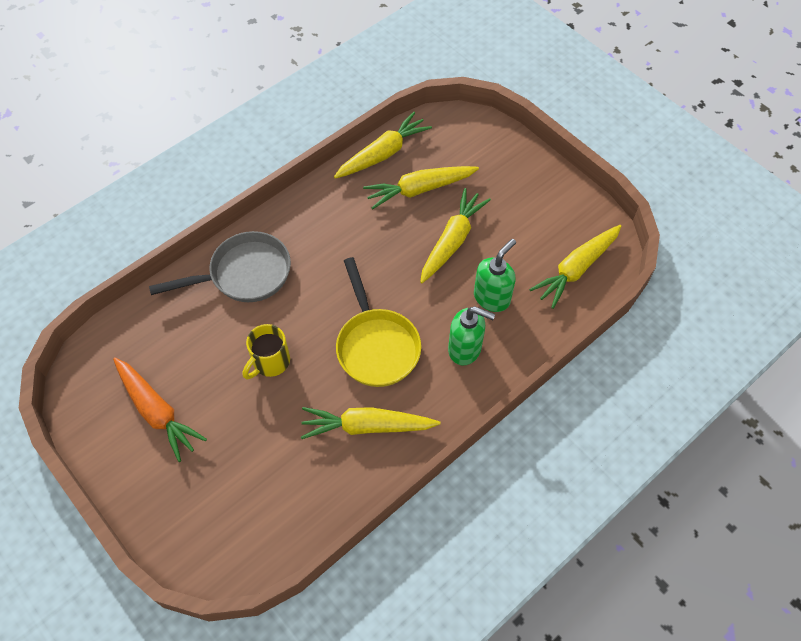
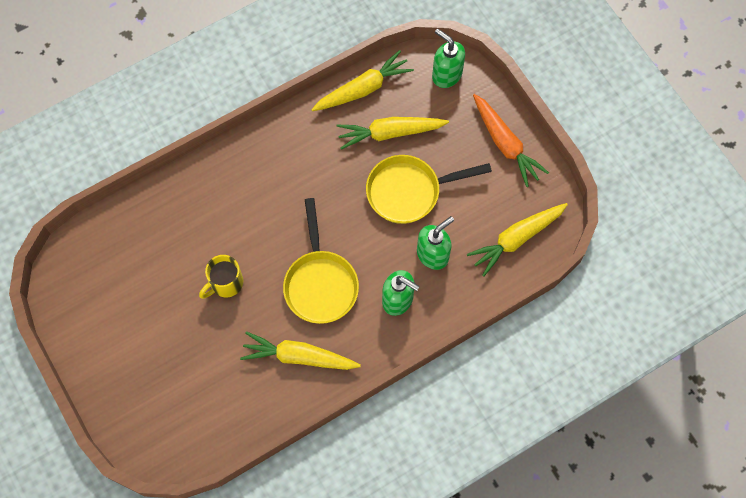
camera: 10 degrees right, 10 degrees up
orange carrot [113,357,207,462] -> orange carrot moved to [473,94,549,187]
grey pan [149,231,291,302] -> none
yellow carrot [420,188,491,283] -> yellow pan [366,155,492,224]
none -> green soap dispenser [432,28,465,88]

